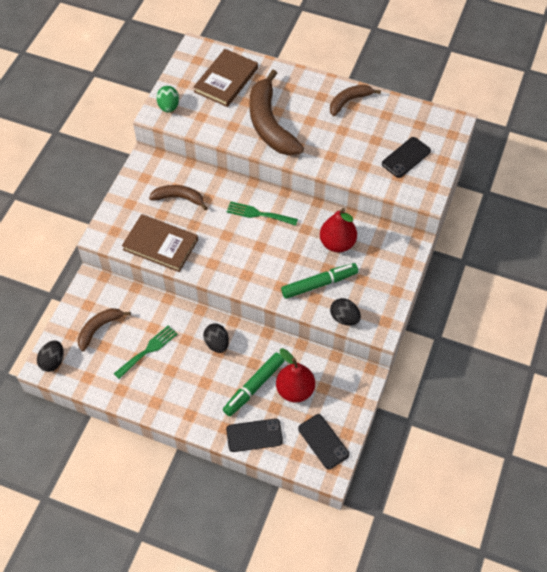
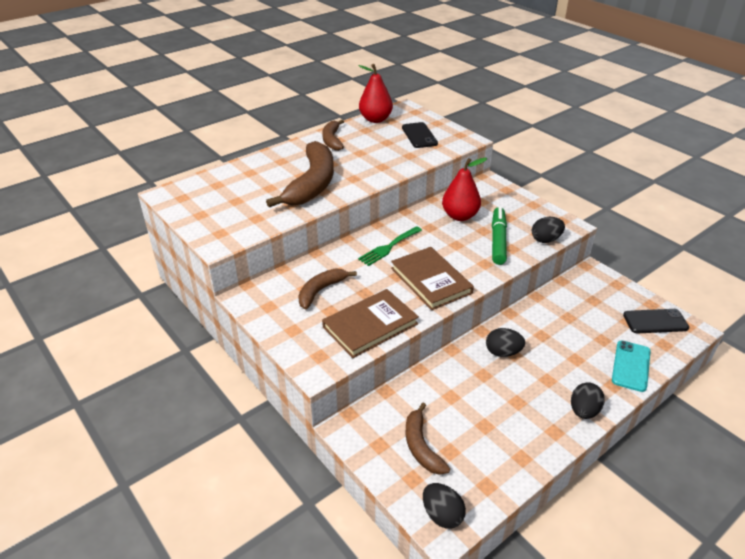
camera: 60 degrees left, 20 degrees down
green fork [114,325,177,379] -> none
green egg [156,86,179,112] -> none
brown book [194,49,258,107] -> brown book moved to [391,247,474,310]
green marker [223,353,285,416] -> none
black phone [226,419,283,452] -> turquoise phone [612,341,651,392]
brown banana [249,70,304,156] -> brown banana turned 90 degrees counterclockwise [266,141,334,207]
red pear [276,348,315,403] -> red pear moved to [359,64,393,123]
none -> black egg [571,382,605,419]

